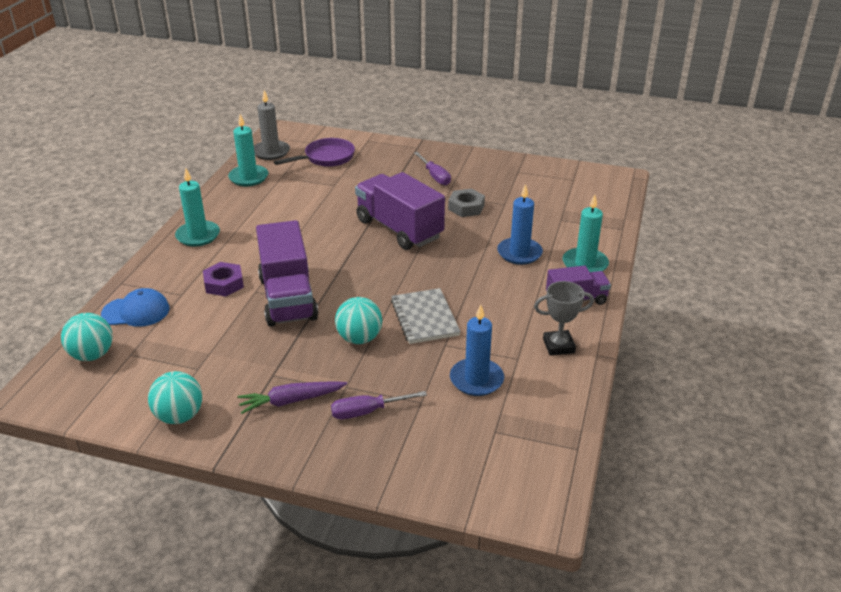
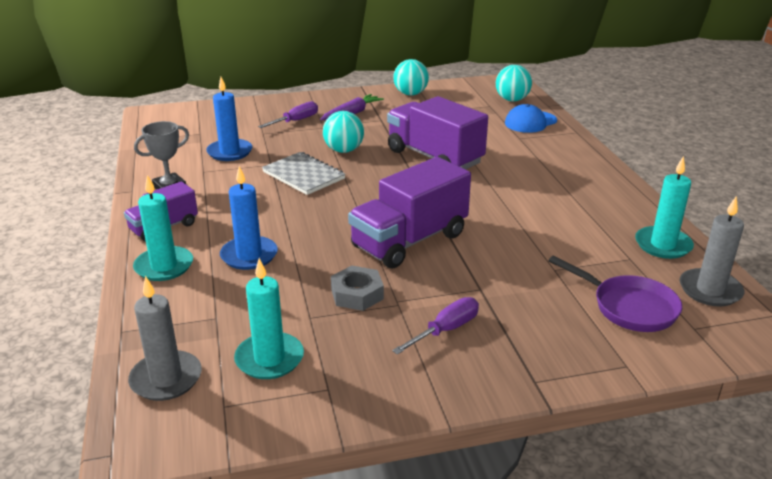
camera: 150 degrees right, 5 degrees down
turquoise candle [175,168,220,247] -> turquoise candle moved to [234,258,304,379]
purple nut [203,262,244,296] -> none
purple pan [274,138,355,167] -> purple pan turned 75 degrees counterclockwise [548,255,682,332]
purple truck [355,172,445,250] -> purple truck turned 120 degrees clockwise [348,157,471,269]
purple screwdriver [414,152,451,186] -> purple screwdriver turned 105 degrees clockwise [392,297,479,355]
none -> grey candle [128,276,202,401]

